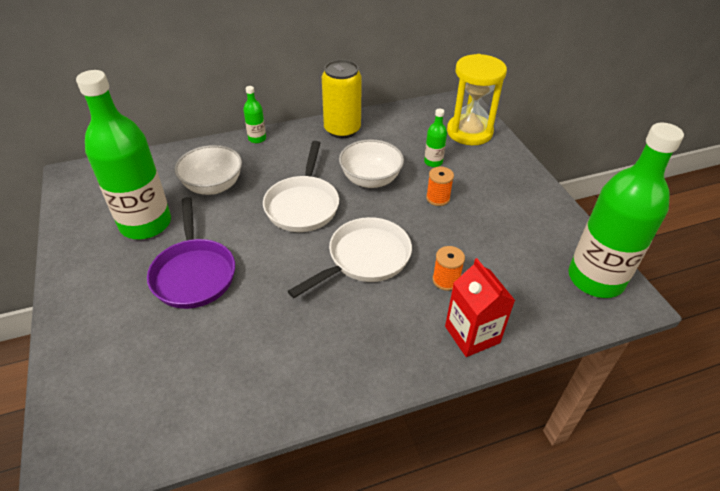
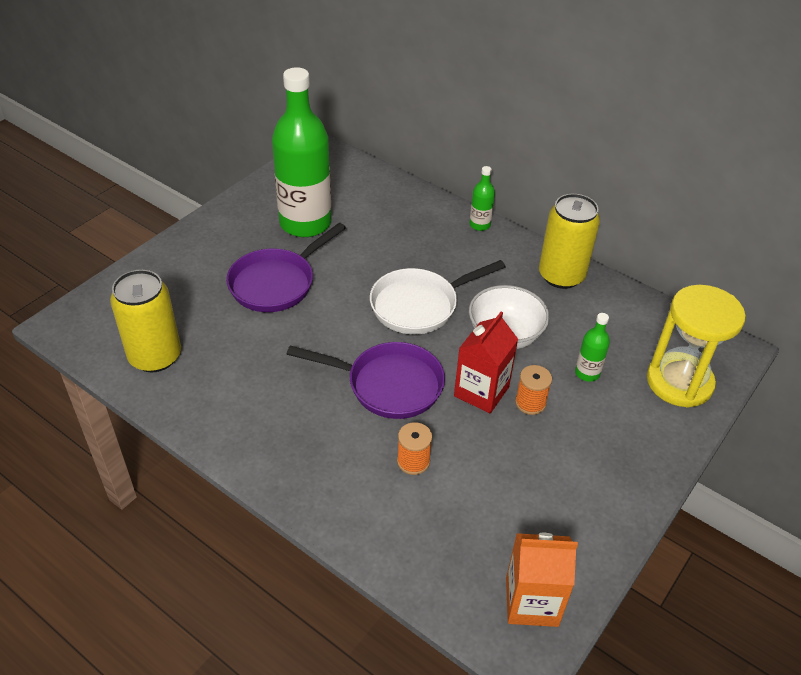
camera: 55 degrees right, 0 degrees up
white bowl [175,145,242,195] -> none
white pan [288,217,412,298] -> purple pan [287,342,445,419]
red carton [445,258,515,357] -> red carton moved to [454,312,518,413]
green bottle [569,123,684,298] -> orange carton [506,533,578,627]
none -> yellow can [110,270,181,372]

